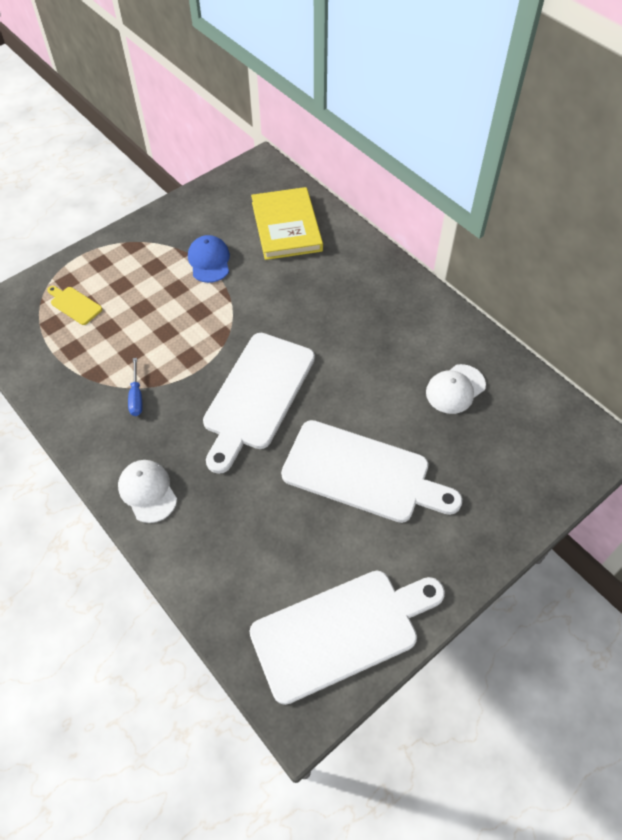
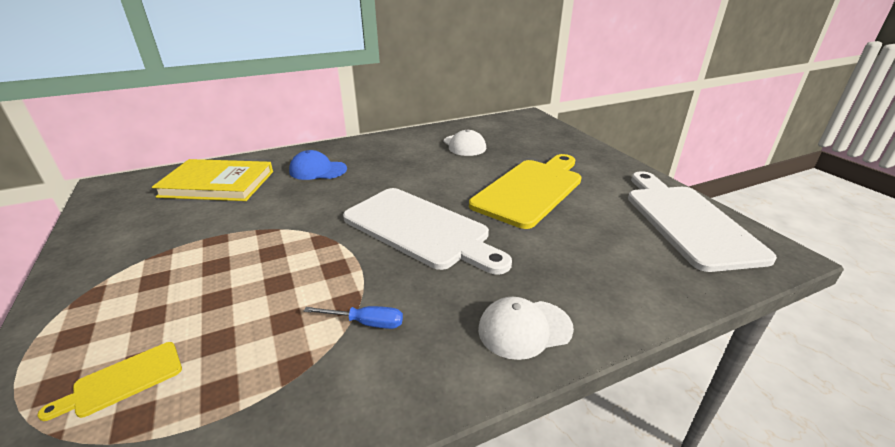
camera: 75 degrees left, 25 degrees down
blue cap [188,235,230,283] -> blue cap moved to [289,150,347,180]
white cutting board [281,420,462,523] -> yellow cutting board [469,154,582,229]

